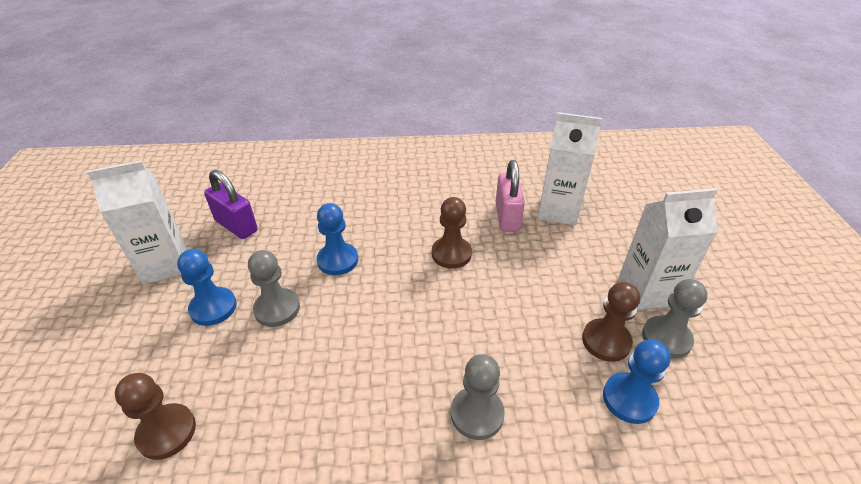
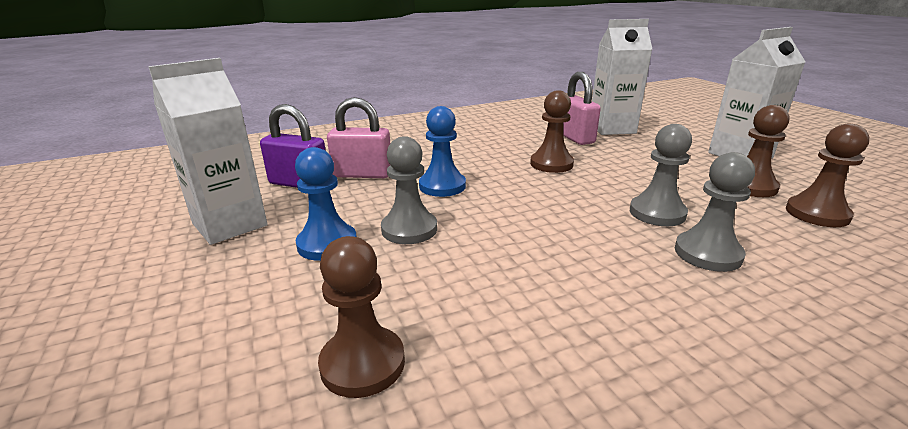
camera: 20 degrees left, 15 degrees down
blue pawn [603,340,671,424] -> brown pawn [786,123,869,227]
grey pawn [642,279,708,358] -> grey pawn moved to [630,124,692,226]
none -> pink padlock [327,97,390,178]

